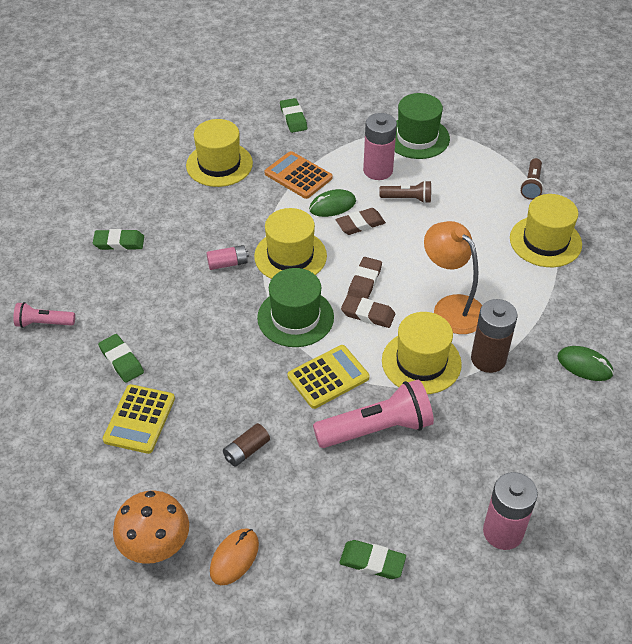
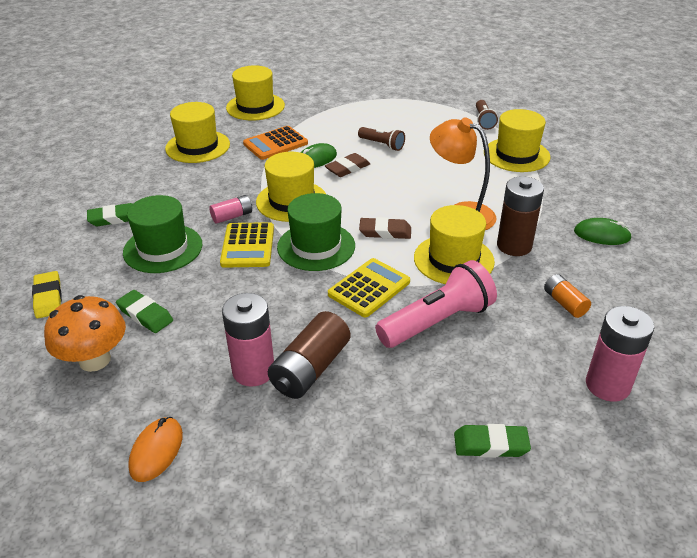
camera: 15 degrees left, 10 degrees down
pink flashlight [13,302,75,328] -> yellow eraser [32,271,62,318]
yellow calculator [103,384,175,454] -> yellow calculator moved to [220,222,274,268]
orange mushroom [113,490,189,564] -> orange mushroom moved to [44,295,126,372]
orange mouse [210,528,259,585] -> orange mouse moved to [128,417,183,482]
brown battery [223,423,270,467] -> brown battery [268,311,350,399], size x1.75
orange calculator [265,151,332,199] -> orange calculator turned 60 degrees counterclockwise [243,126,308,160]
green eraser [280,98,307,133] -> yellow hat [226,65,285,120]
brown eraser [348,257,382,299] -> none
pink battery [363,113,397,180] -> pink battery moved to [222,293,274,387]
brown flashlight [379,180,431,203] -> brown flashlight turned 45 degrees clockwise [358,127,405,151]
green hat [395,93,450,159] -> green hat moved to [123,195,202,273]
none -> orange battery [544,274,591,318]

